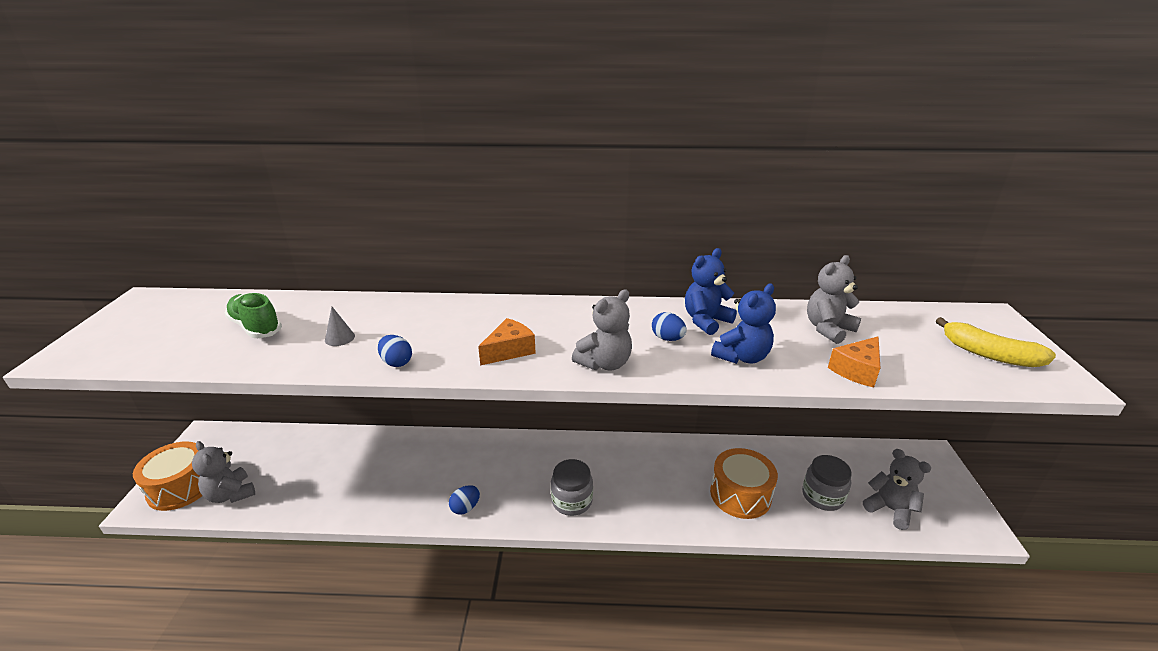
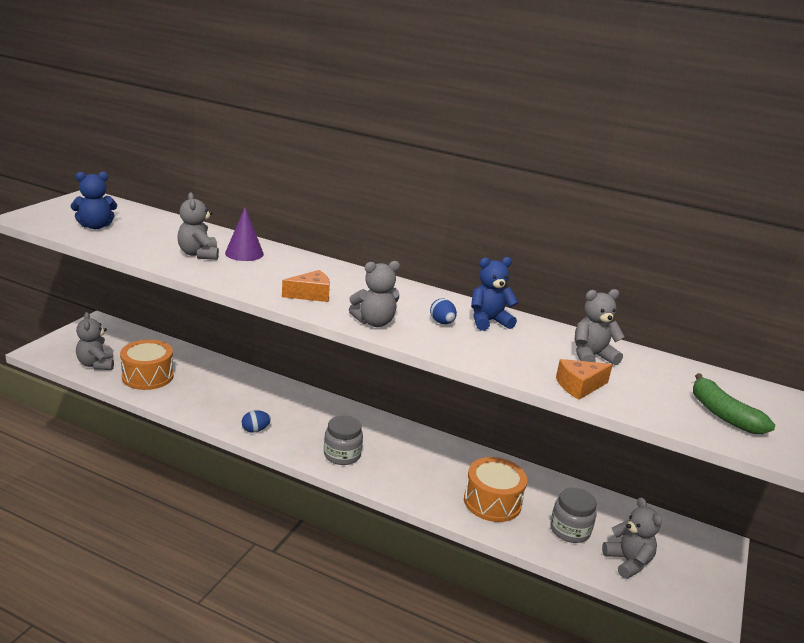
camera: 20 degrees right, 5 degrees down
orange drum [133,441,202,511] -> orange drum moved to [120,340,174,390]
green shoe [225,293,282,338] -> none
grey cone [325,307,355,346] -> grey teddy bear [177,192,219,260]
blue egg [378,335,412,367] -> none
blue teddy bear [711,283,776,364] -> blue teddy bear moved to [71,171,117,229]
yellow banana [936,317,1056,367] -> green banana [693,373,775,434]
none -> purple cone [225,207,264,261]

